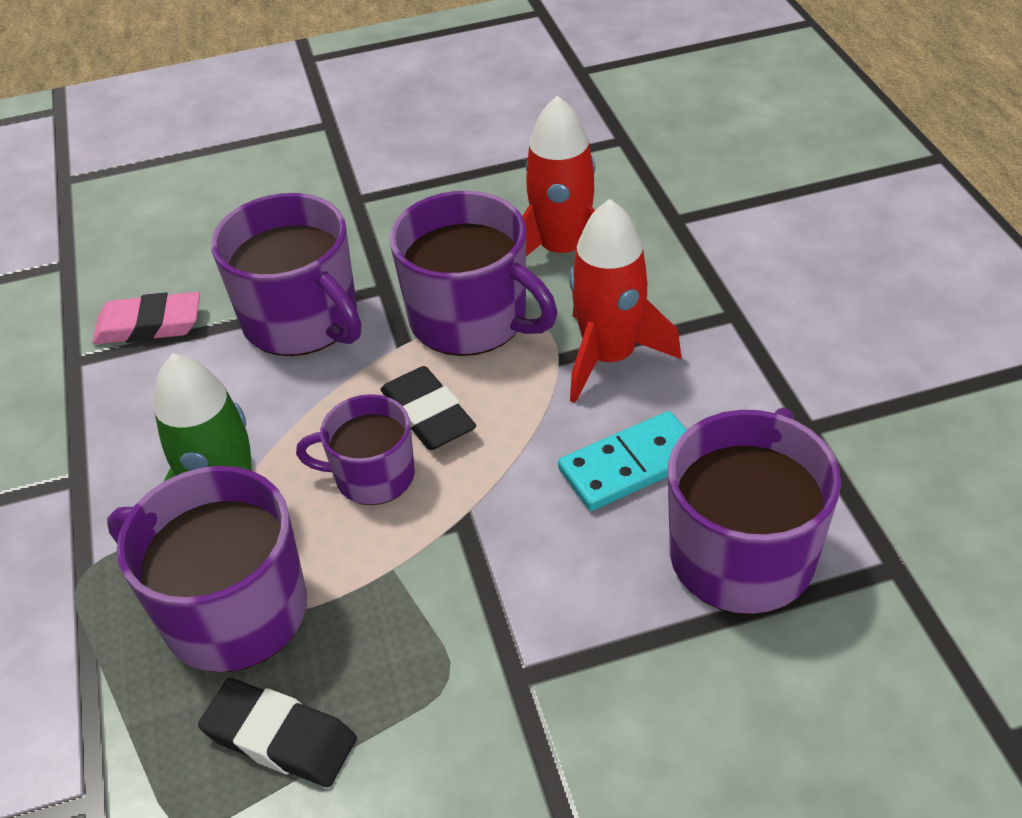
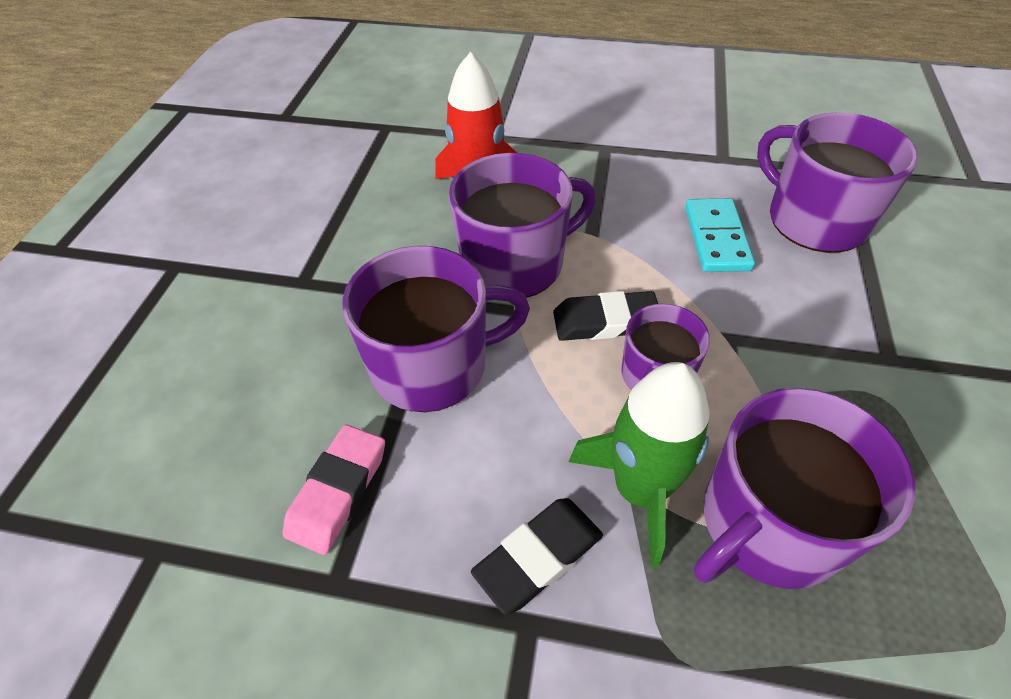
camera: 65 degrees left, 5 degrees up
black eraser [198,678,357,787] -> black eraser moved to [471,498,603,615]
red rocket [569,199,681,403] -> none

